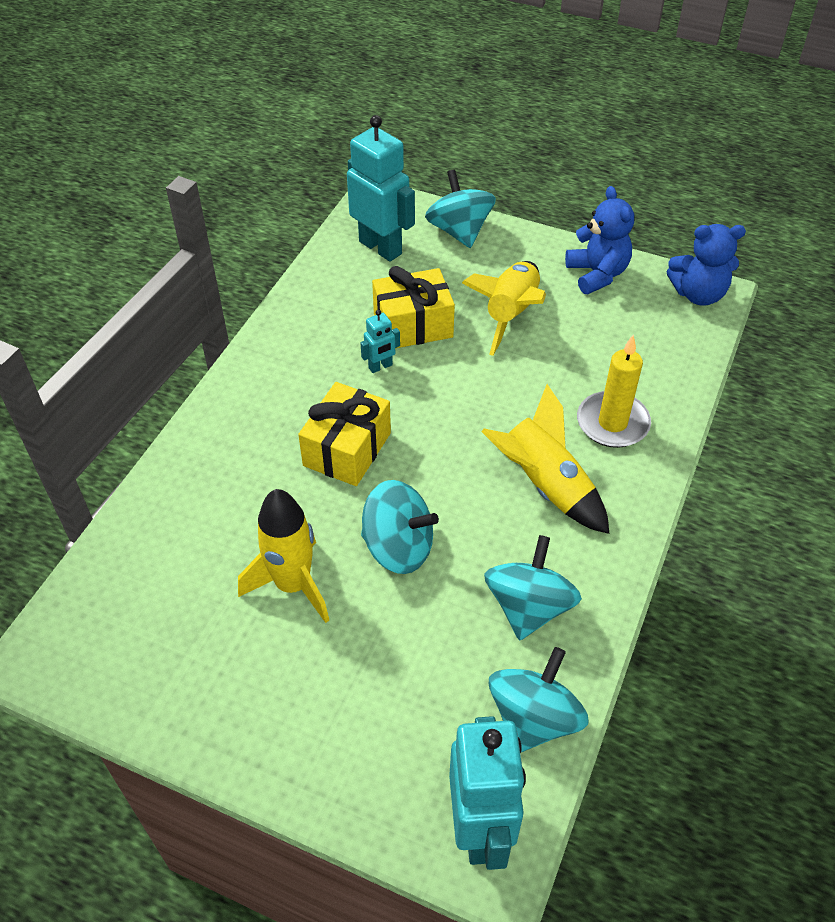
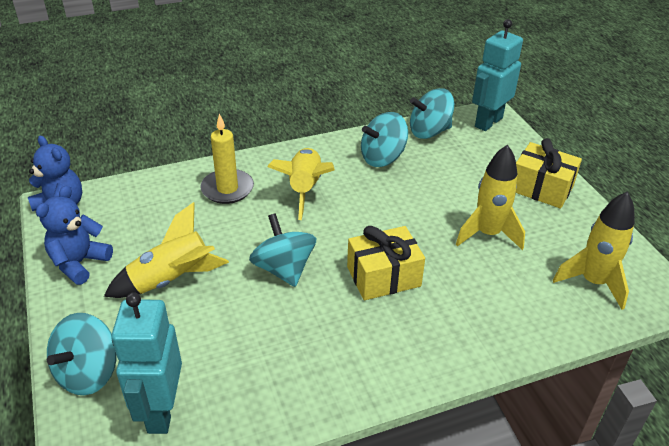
camera: 135 degrees left, 10 degrees down
turquoise robot [361,310,400,373] -> none
turquoise spinning top [361,480,439,574] -> turquoise spinning top moved to [249,213,316,287]
yellow gift [372,266,455,348] -> yellow gift moved to [516,138,582,208]
none -> yellow rocket [553,191,635,310]

